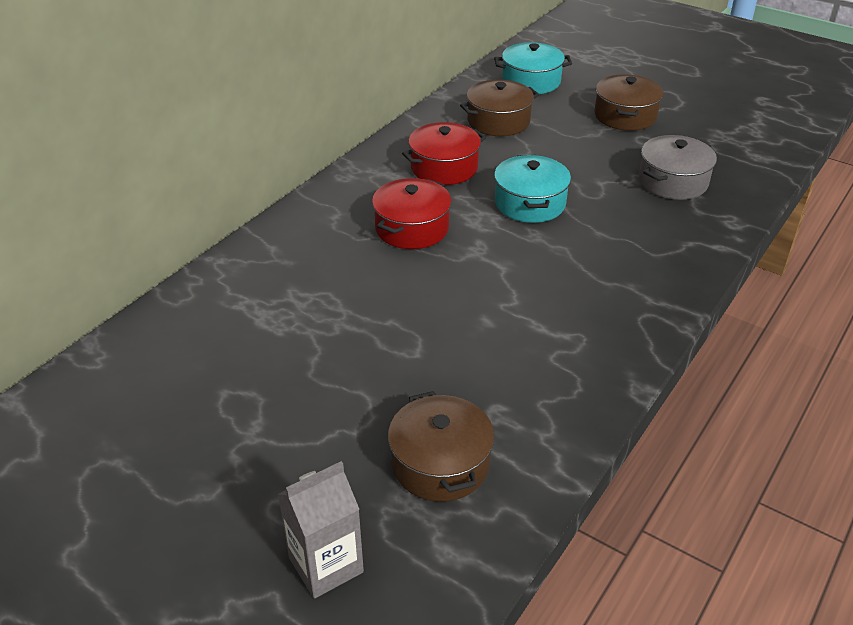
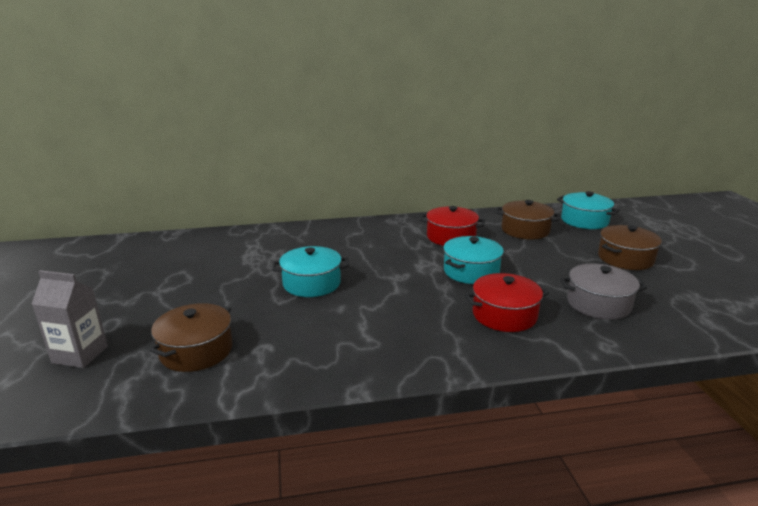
camera: 45 degrees right, 15 degrees down
red pot [372,178,452,249] -> red pot moved to [465,273,549,332]
none -> turquoise pot [272,246,349,297]

